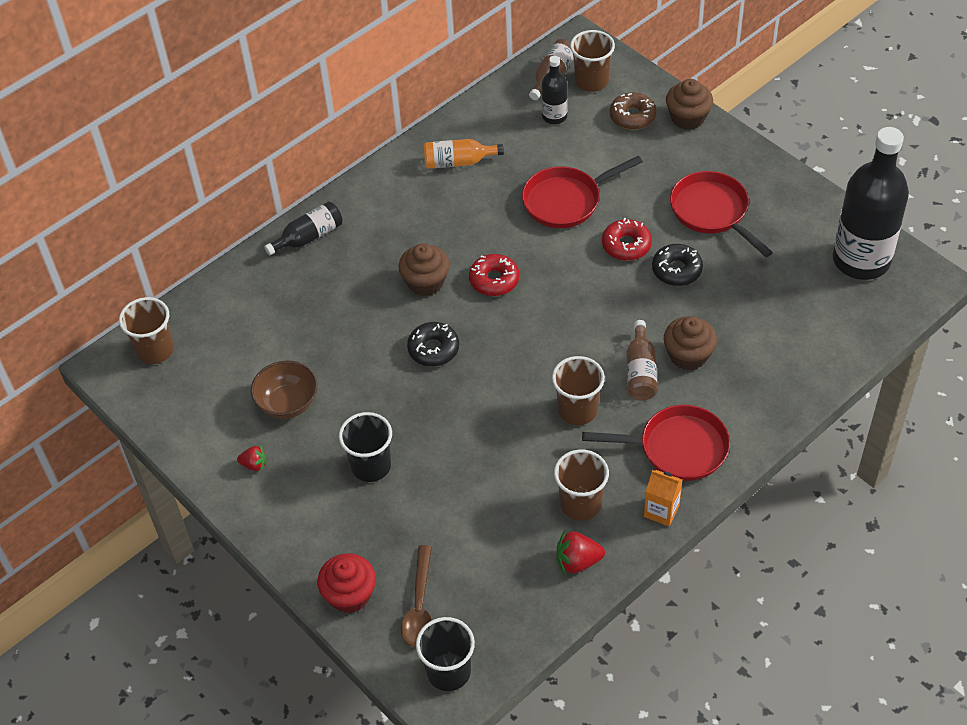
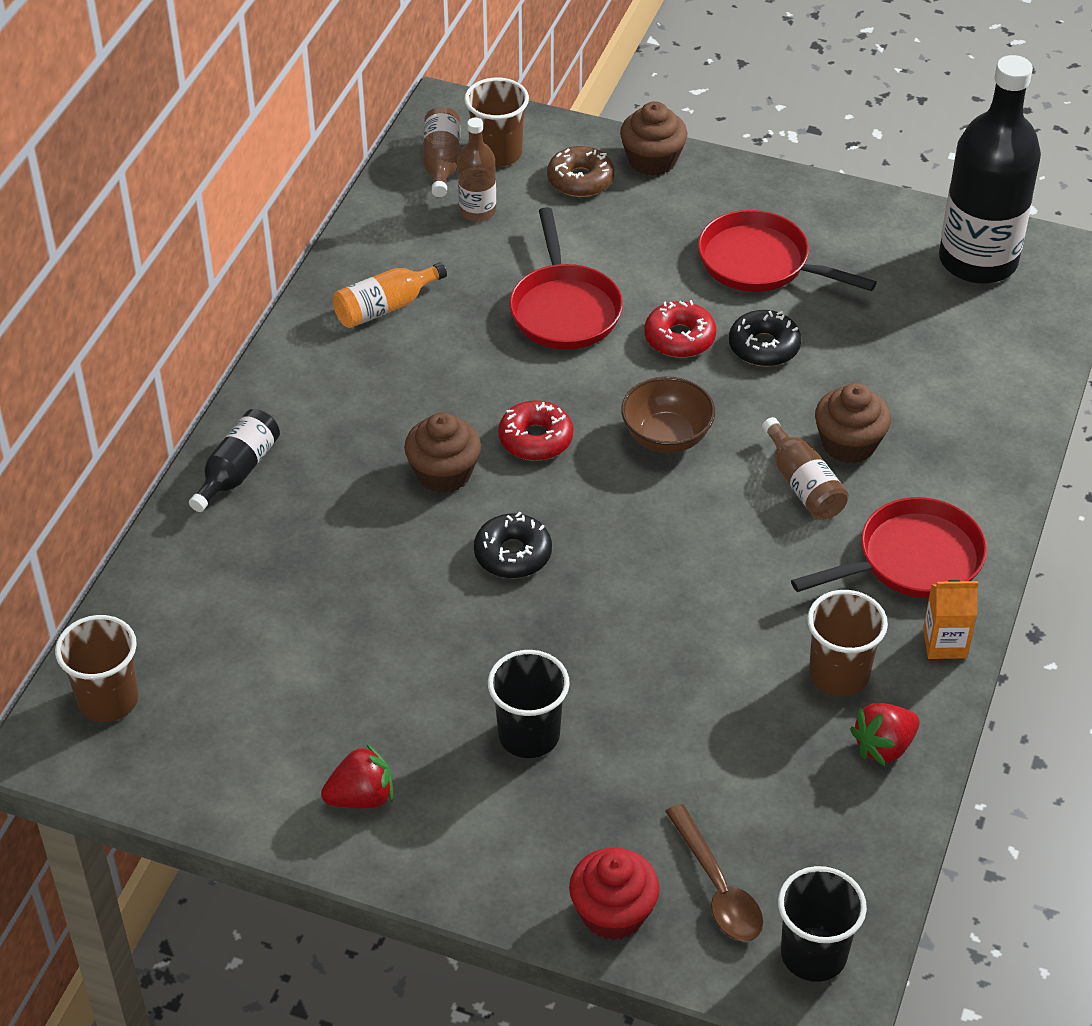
camera: 30 degrees left, 5 degrees down
red strawberry [237,445,266,471] -> red strawberry [321,743,393,809], size x1.55
brown bowl [251,361,317,419] -> brown bowl moved to [621,376,715,453]
red pan [522,156,643,228] -> red pan turned 45 degrees counterclockwise [509,207,623,350]
black bottle [542,56,568,124] -> brown bottle [457,118,496,221]
brown cup [552,356,605,425] -> none

